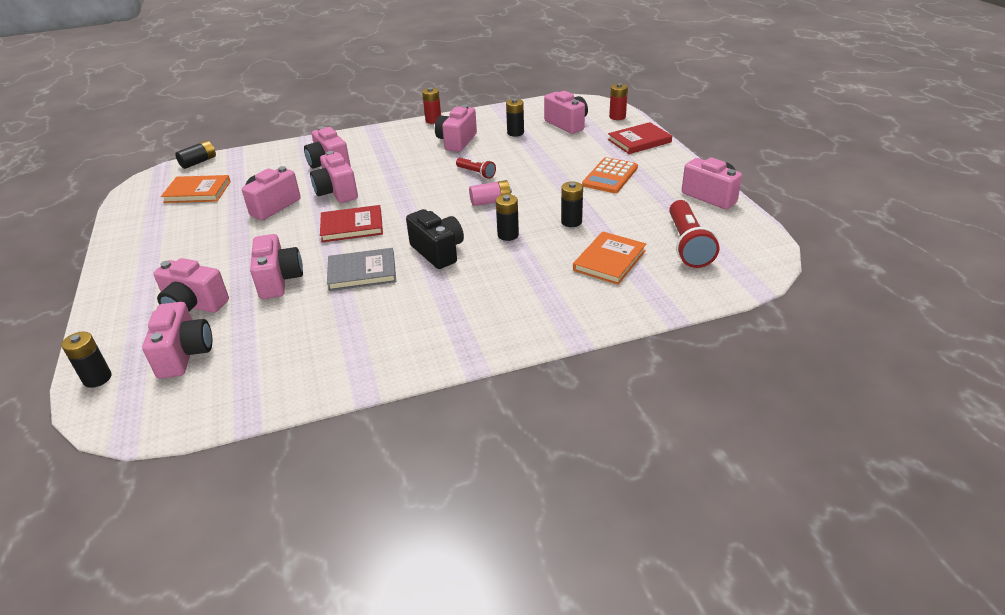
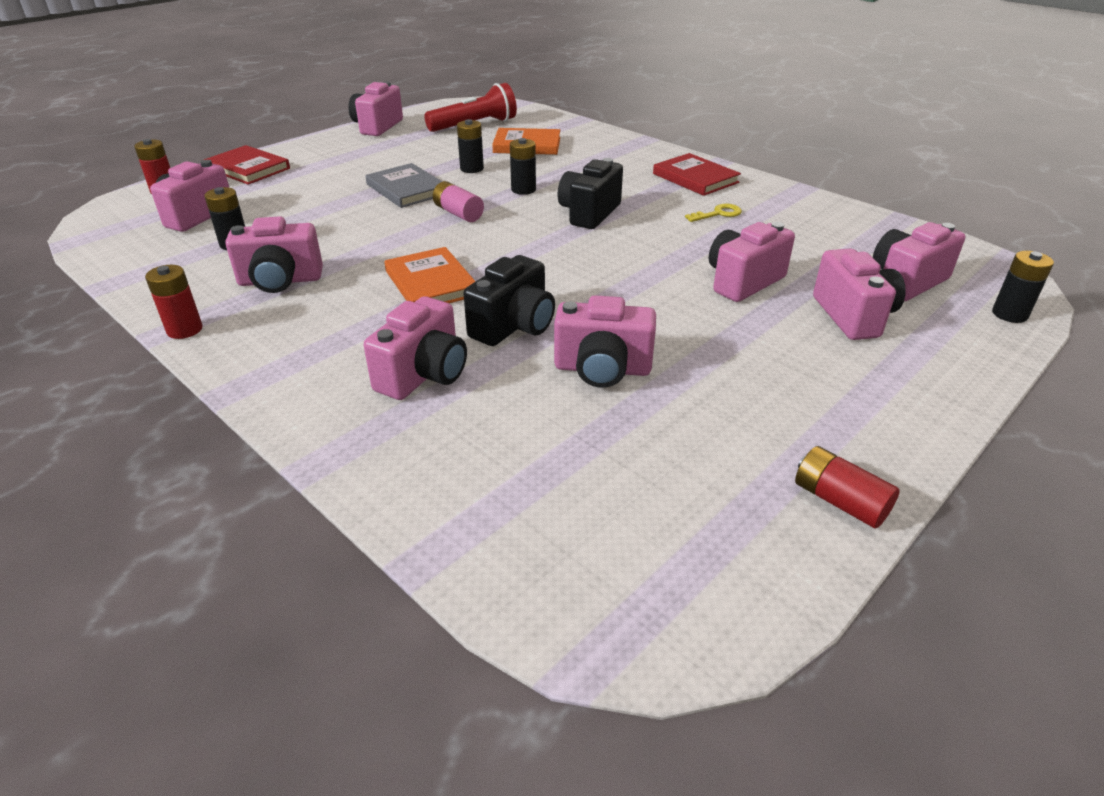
camera: 120 degrees left, 0 degrees up
orange book [161,175,231,203] -> orange book moved to [384,247,476,303]
black battery [175,141,216,169] -> none
pink camera [310,151,358,203] -> black camera [463,255,555,346]
red book [320,205,383,242] -> red book moved to [653,153,741,196]
grey book [327,248,396,291] -> grey book moved to [365,163,443,208]
red flashlight [456,158,496,179] -> none
orange calculator [582,157,638,193] -> none
none -> yellow key [685,203,742,222]
none -> red battery [795,446,900,529]

